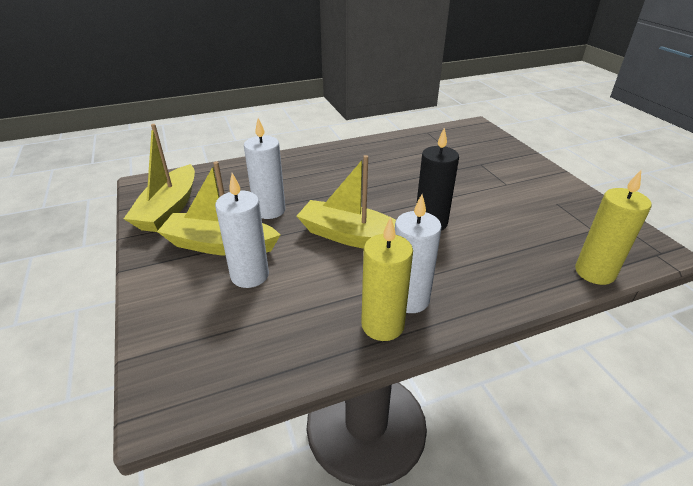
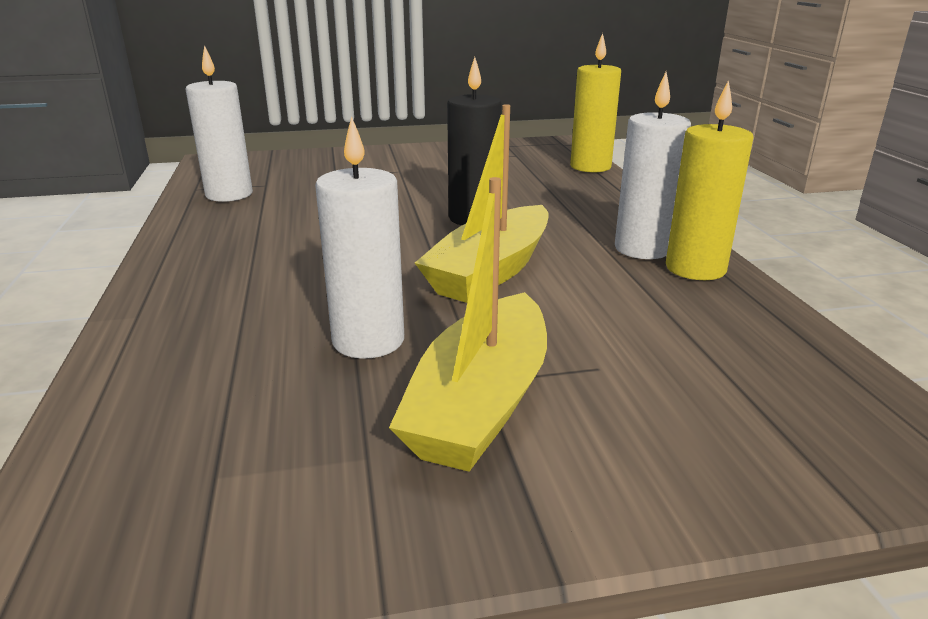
camera: 80 degrees left, 10 degrees down
yellow boat [124,124,195,232] -> none
white candle [215,173,269,288] -> white candle moved to [186,45,253,202]

